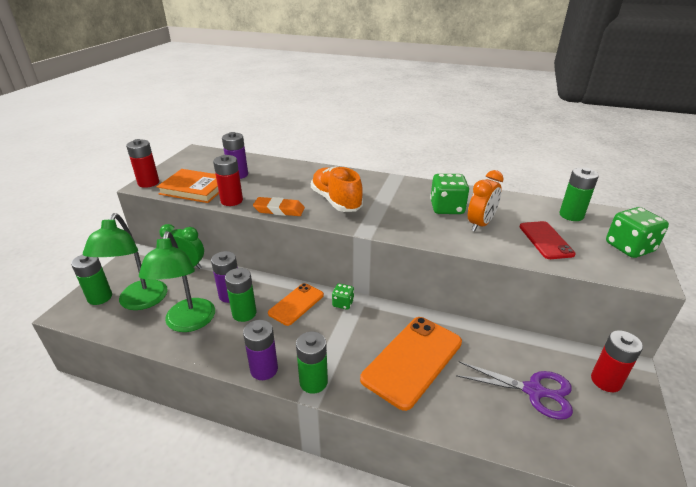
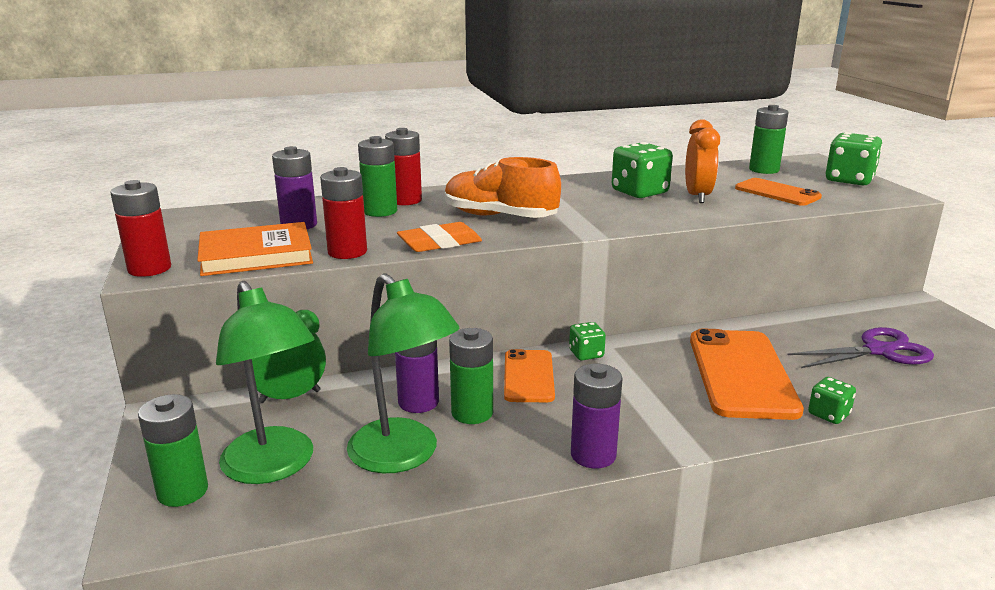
camera: 35 degrees left, 10 degrees down
green battery [296,332,328,394] -> green battery moved to [358,136,397,217]
red phone [520,221,576,259] -> orange phone [735,178,822,206]
red battery [591,330,643,392] -> red battery moved to [385,128,422,205]
none -> green dice [808,377,856,424]

